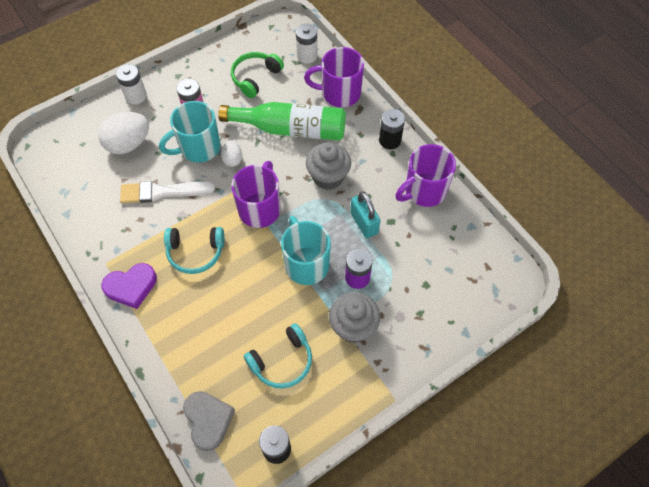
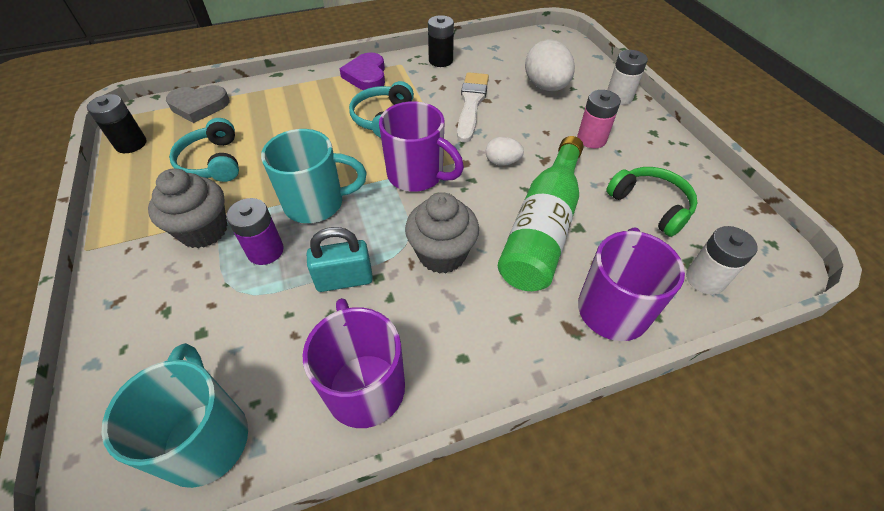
camera: 105 degrees right, 10 degrees down
turquoise mug [159,101,220,163] -> turquoise mug moved to [101,343,248,488]
black battery [379,109,405,149] -> black battery moved to [428,15,454,67]

